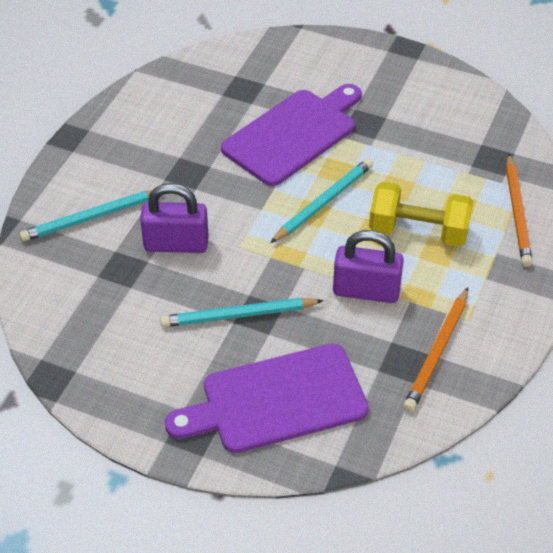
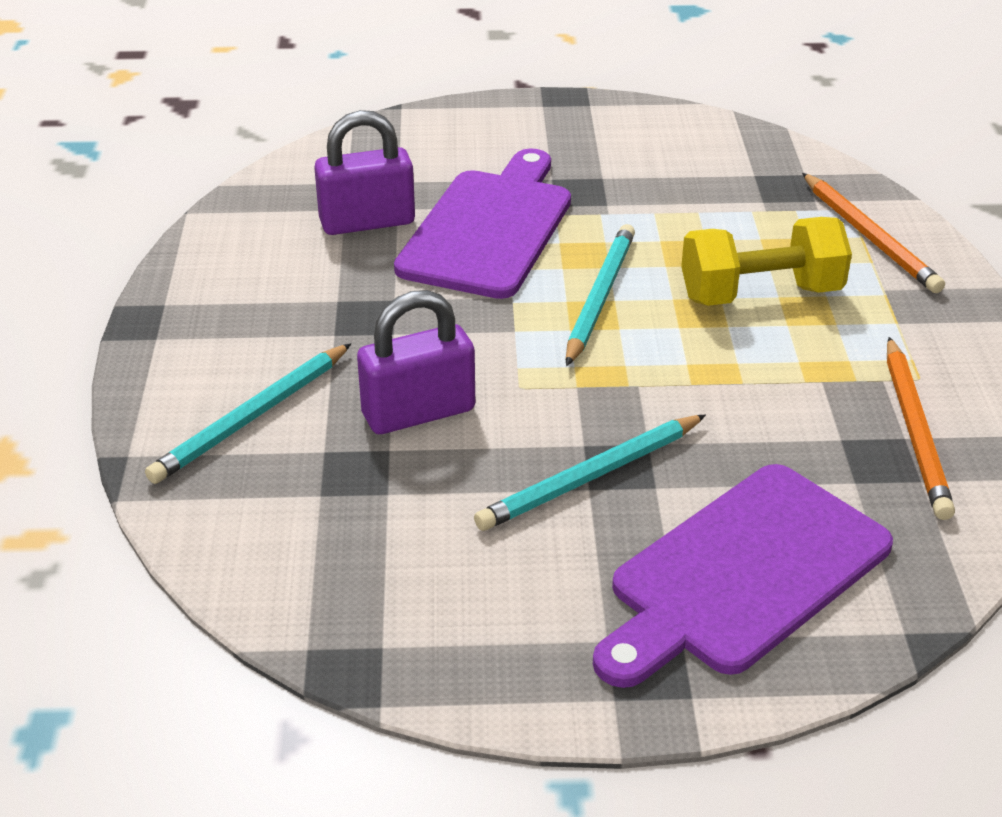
camera: 25 degrees left, 10 degrees down
purple padlock [333,230,404,303] -> purple padlock moved to [314,110,415,235]

